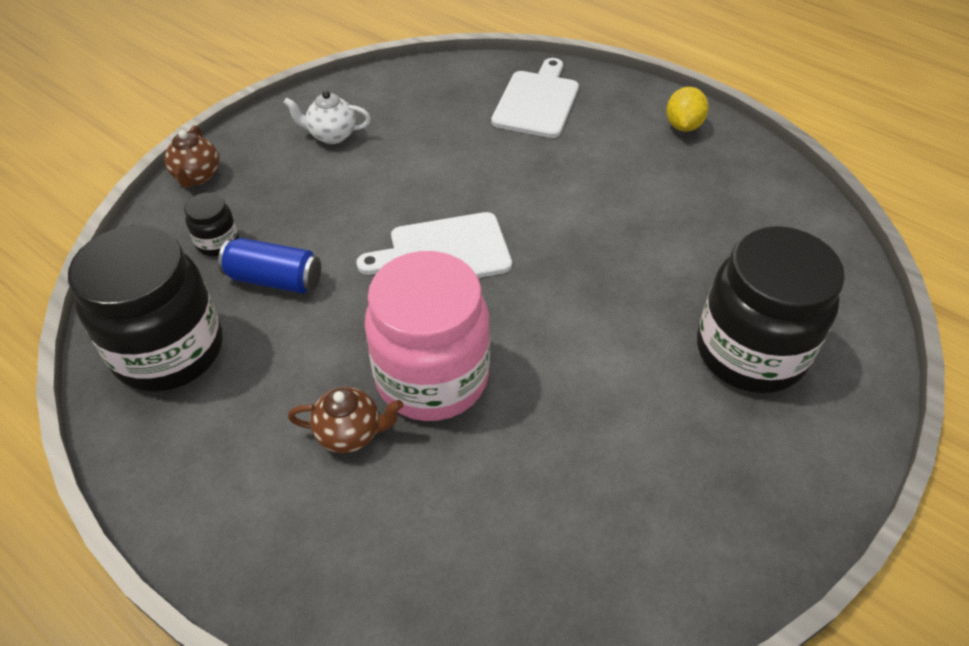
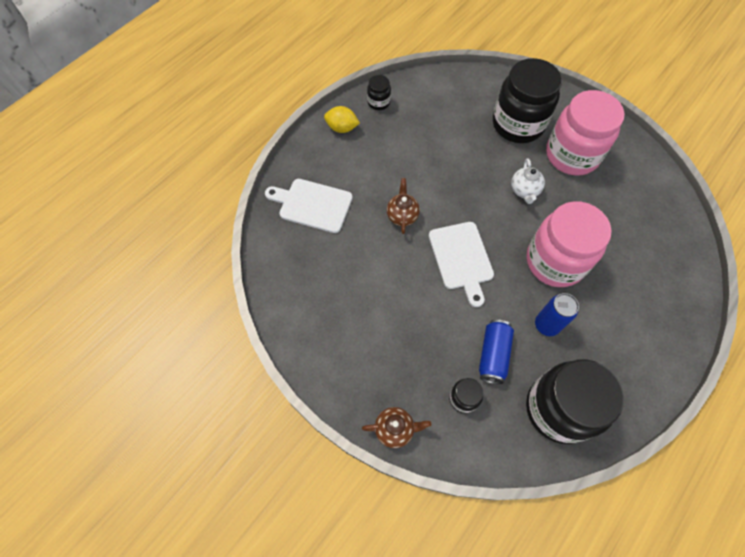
camera: 90 degrees left, 15 degrees up
white teapot [283,91,371,144] -> white teapot moved to [511,158,545,204]
brown teapot [288,387,403,453] -> brown teapot moved to [387,178,420,234]
none -> black jar [367,75,391,110]
none -> blue can [535,293,579,336]
none -> pink jar [546,90,625,176]

